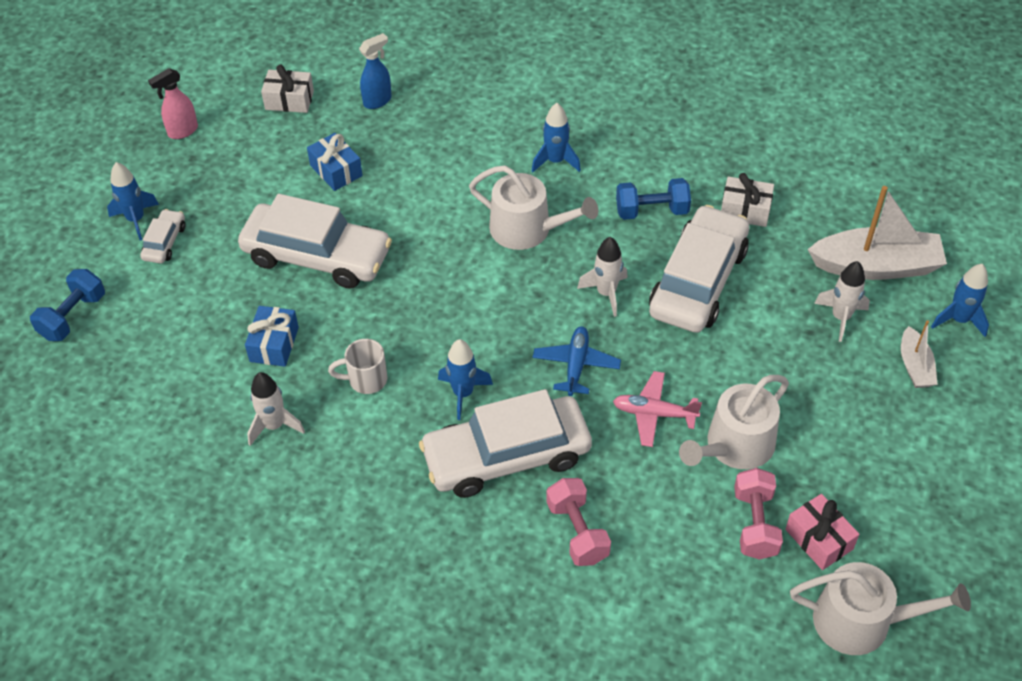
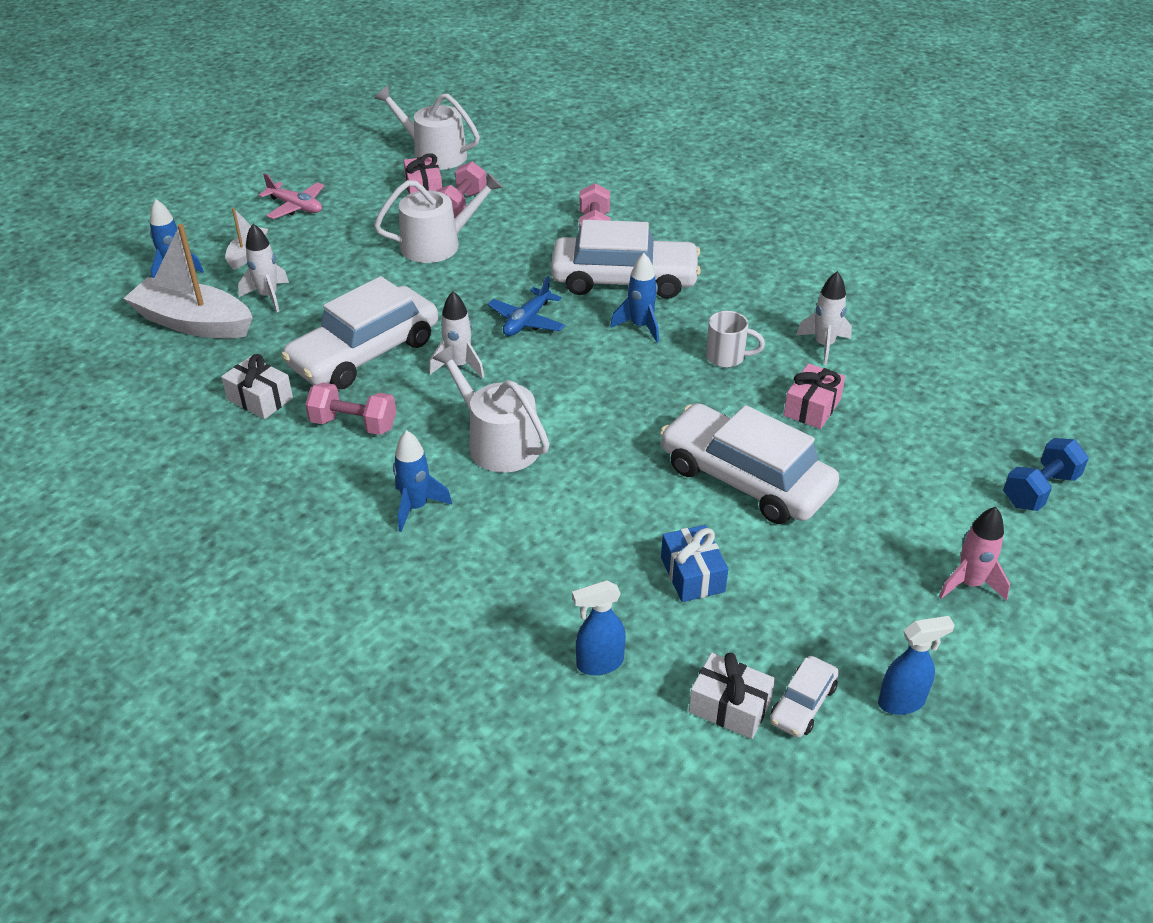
camera: 160 degrees left, 10 degrees down
blue rocket [107,162,159,240] -> pink rocket [939,507,1010,601]
white car [140,209,185,264] -> white car moved to [770,656,839,738]
pink spray bottle [148,68,198,139] -> blue spray bottle [878,616,955,715]
blue gift [245,306,299,367] -> pink gift [784,363,845,429]
pink plane [613,371,702,447] -> pink plane moved to [258,173,324,219]
blue dumbbell [616,178,691,220] -> pink dumbbell [305,383,396,435]

